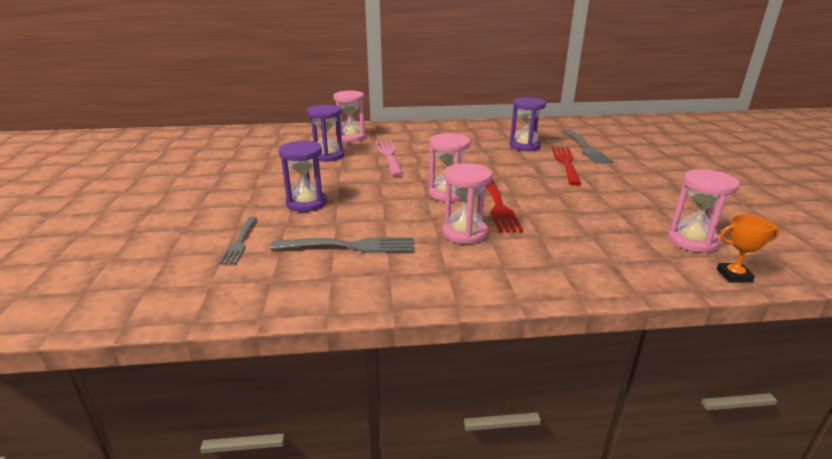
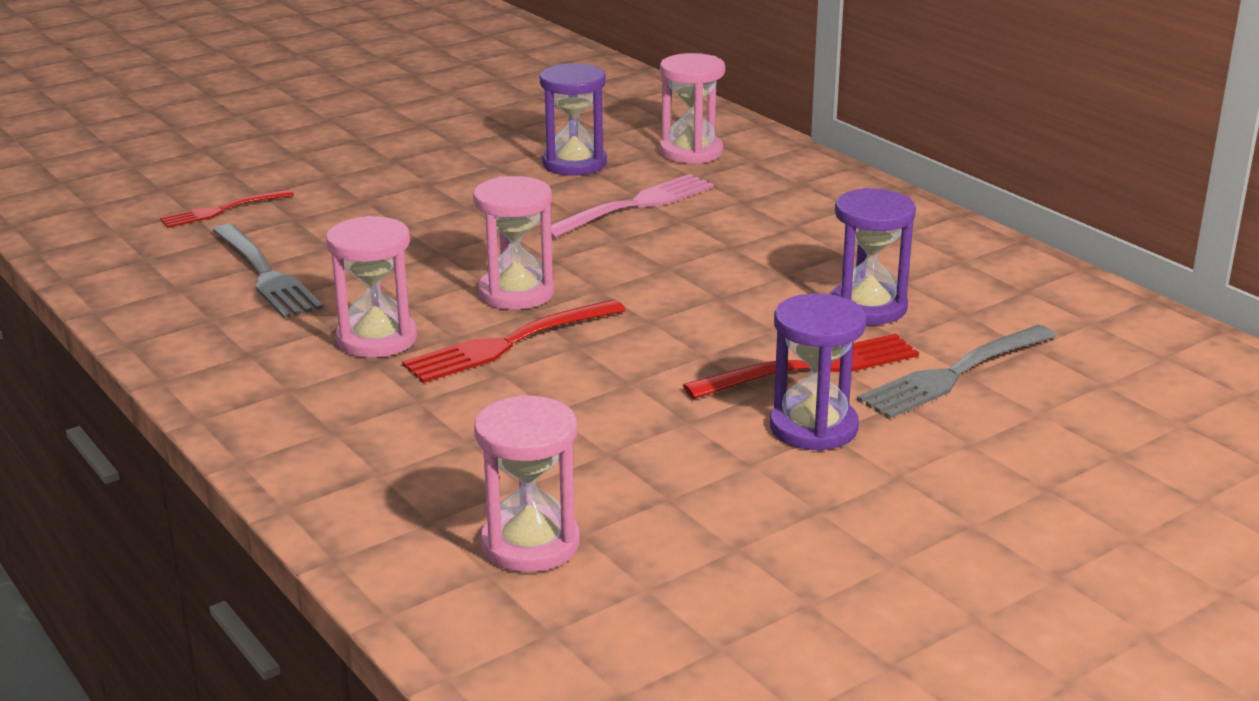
camera: 60 degrees right, 0 degrees up
grey fork [218,216,257,265] -> red fork [160,189,294,228]
purple hourglass [279,140,327,212] -> purple hourglass moved to [770,293,866,451]
orange trophy [717,214,779,283] -> none

